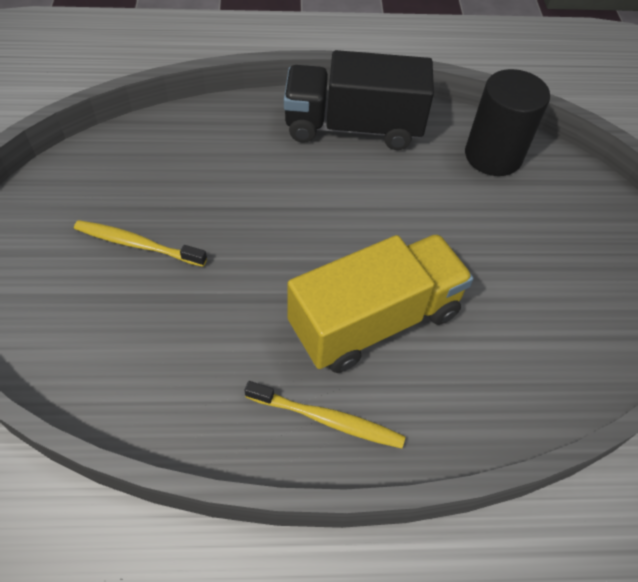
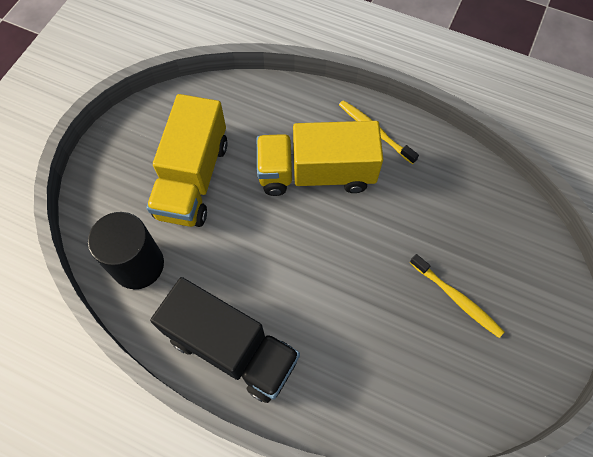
camera: 150 degrees left, 10 degrees up
none -> yellow truck [146,94,228,227]

